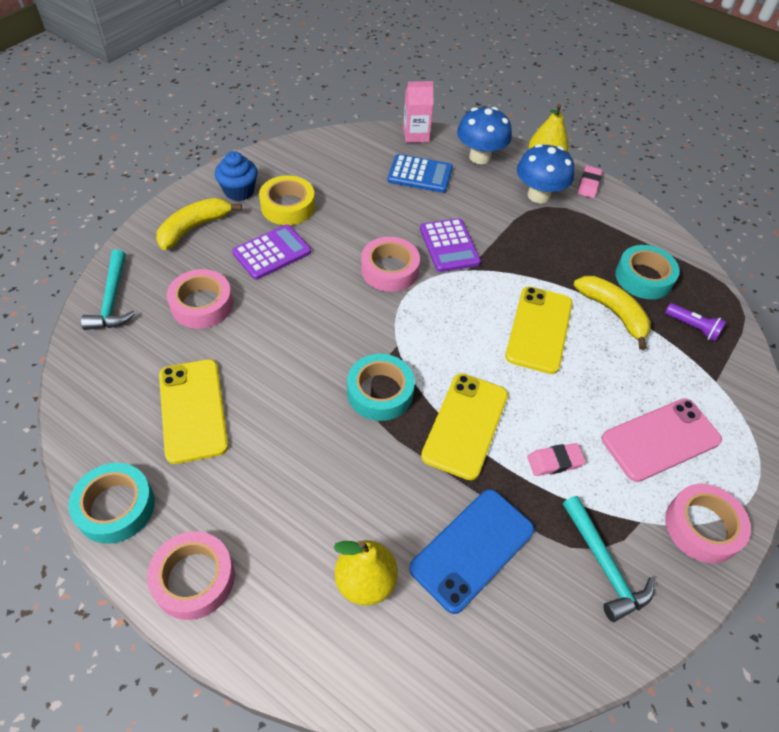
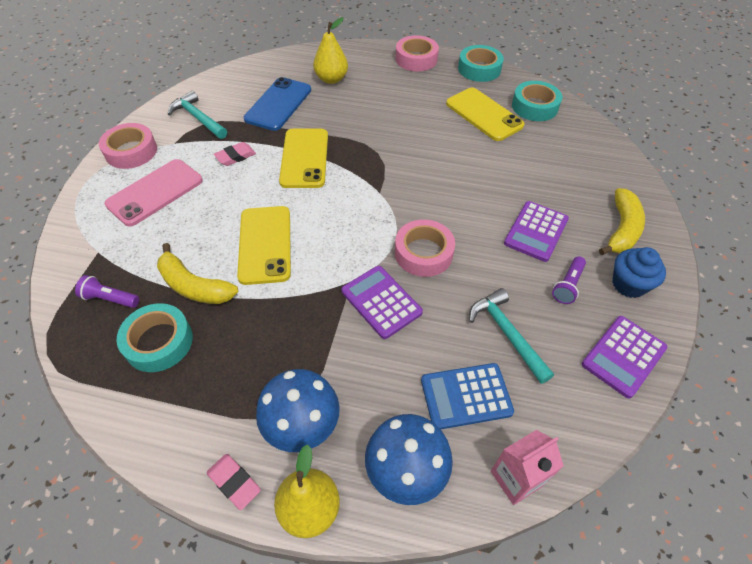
camera: 160 degrees right, 0 degrees up
turquoise hammer [81,249,136,330] -> turquoise hammer moved to [469,288,554,384]
pink tape [167,269,233,329] -> none
yellow tape [259,175,315,225] -> purple flashlight [552,256,586,304]
turquoise tape [347,354,415,421] -> turquoise tape moved to [512,81,562,121]
pink eraser [578,166,603,198] -> pink eraser turned 45 degrees counterclockwise [207,454,261,510]
none -> purple calculator [582,316,668,398]

